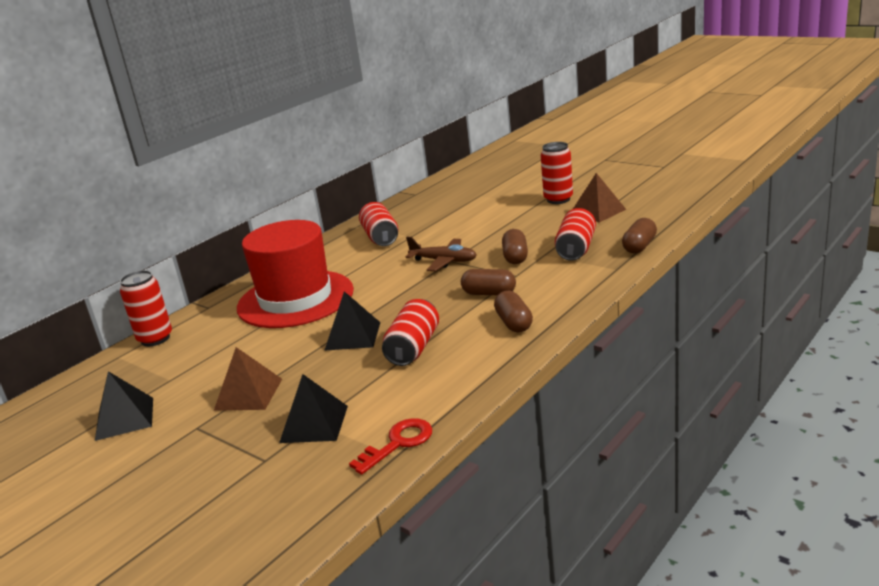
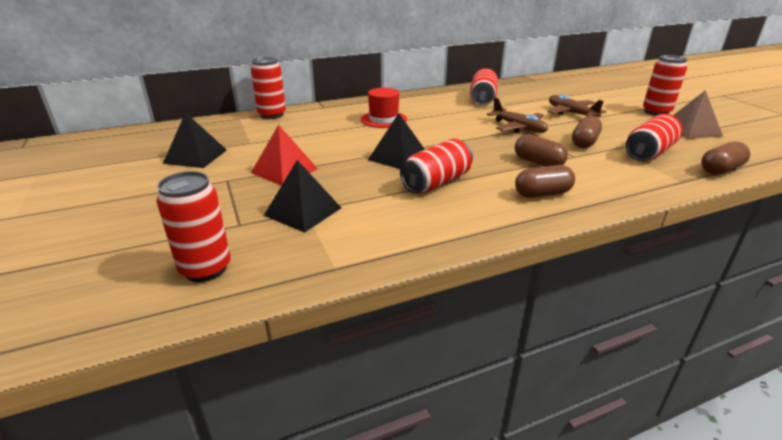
camera: 25 degrees right, 5 degrees up
brown pyramid [214,347,282,411] -> red pyramid [251,125,318,186]
red hat [237,220,354,328] -> red hat [361,88,407,128], size x0.48
red key [349,418,432,475] -> none
brown capsule [494,290,533,332] -> brown capsule turned 60 degrees clockwise [515,165,575,198]
none -> red can [156,171,231,282]
none -> brown plane [547,94,606,117]

